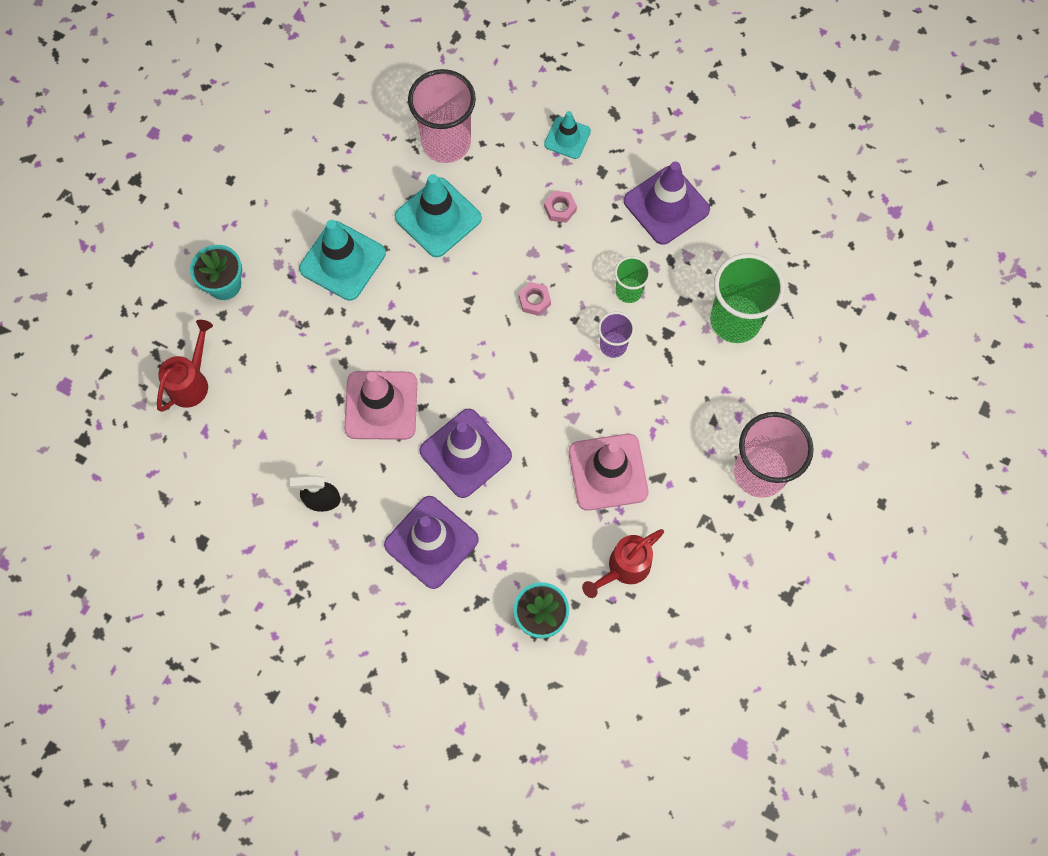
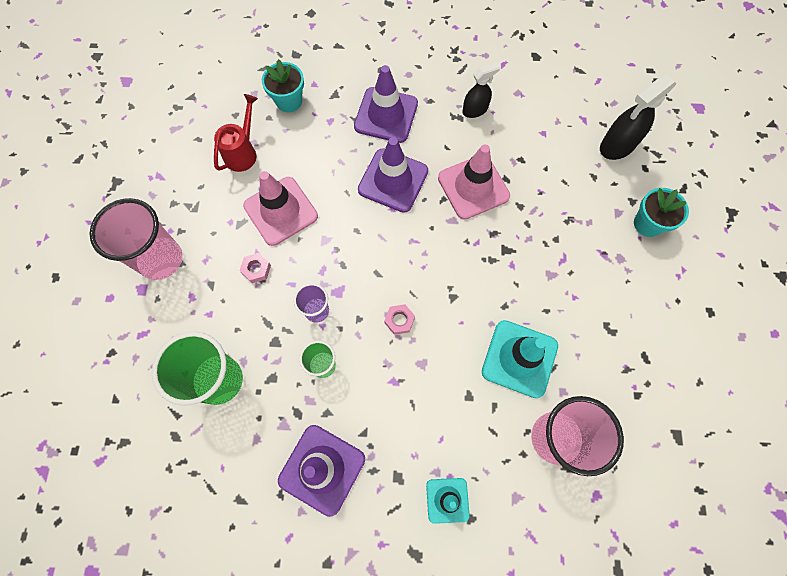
camera: 155 degrees right, 0 degrees up
red watering can [157,320,213,412] -> black spray bottle [600,74,676,160]
turquoise traffic cone [299,220,386,301] -> none
pink nut [544,191,577,223] -> pink nut moved to [240,253,271,283]

